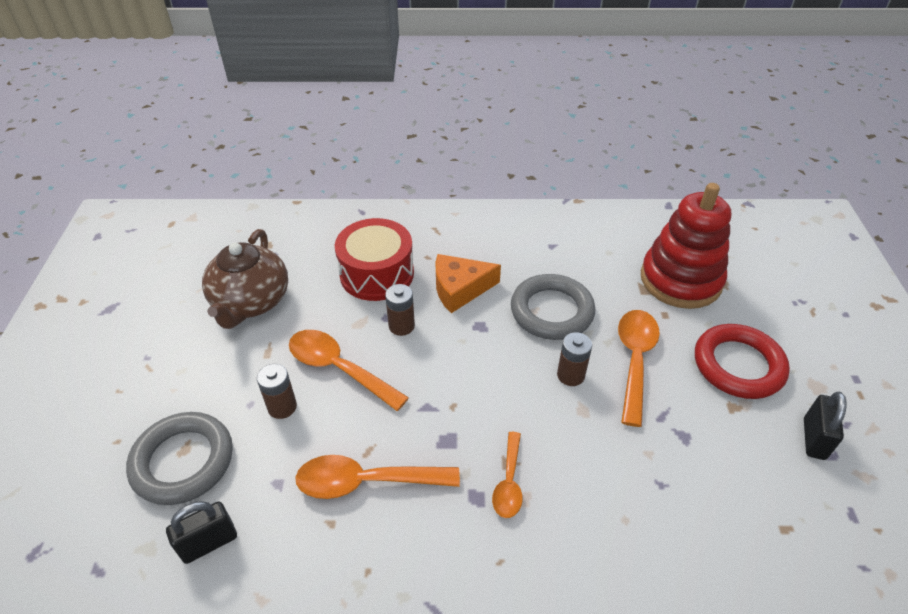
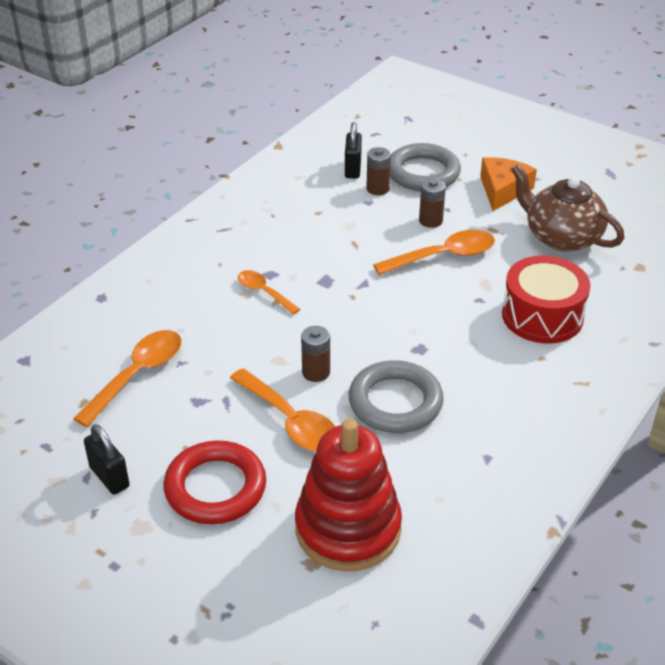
camera: 125 degrees right, 5 degrees down
orange spoon [295,455,460,499] -> orange spoon moved to [73,330,182,427]
brown battery [385,284,415,336] -> brown battery moved to [366,147,391,195]
orange cheese [435,254,501,313] -> orange cheese moved to [480,157,537,211]

